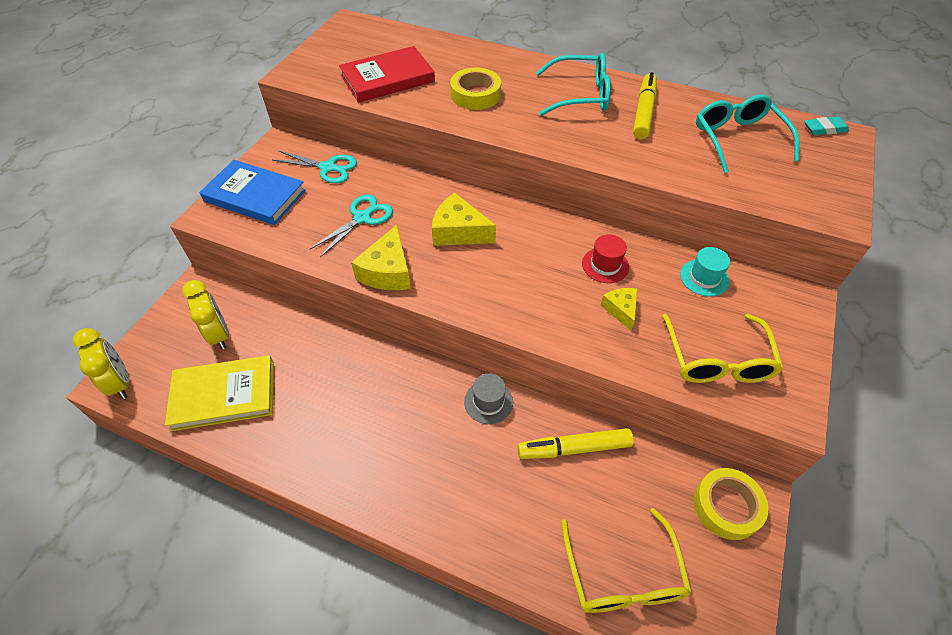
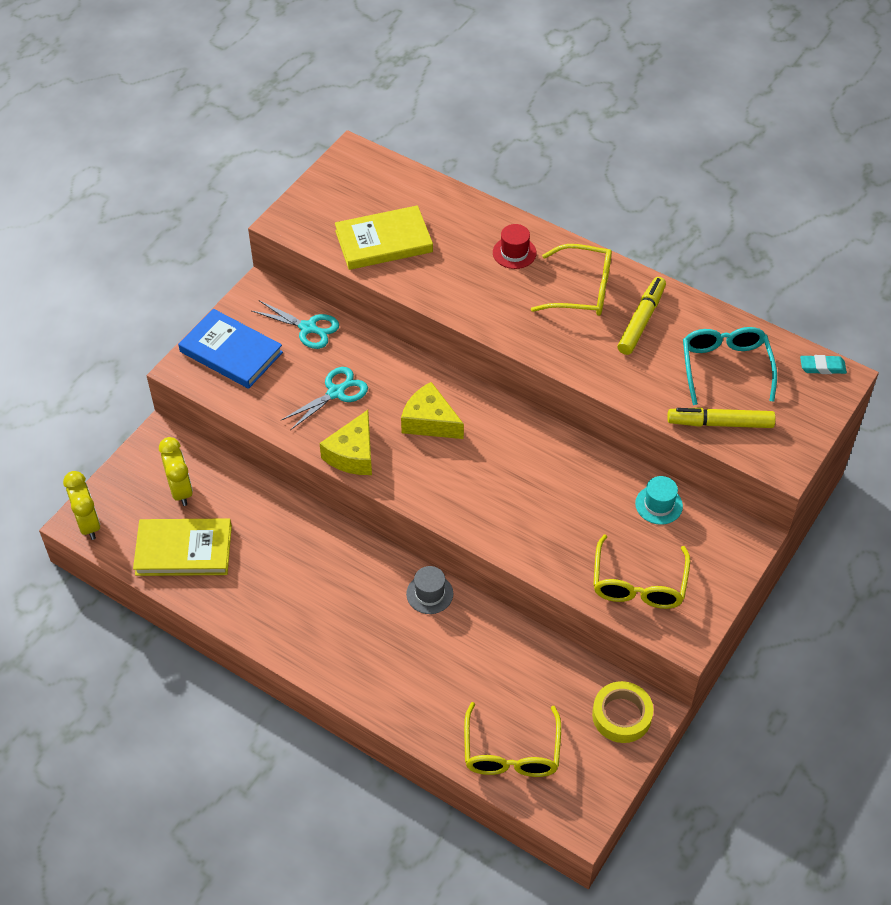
camera: 10 degrees right, 0 degrees up
red book [339,46,435,103] -> yellow book [335,205,433,270]
yellow tape [450,68,501,110] -> none
yellow marker [517,428,634,459] -> yellow marker moved to [667,408,776,428]
turquoise glasses [536,53,611,116] -> yellow glasses [531,244,612,316]
red hat [582,234,629,283] -> red hat moved to [493,224,537,269]
yellow cheese [601,288,637,331] -> none

